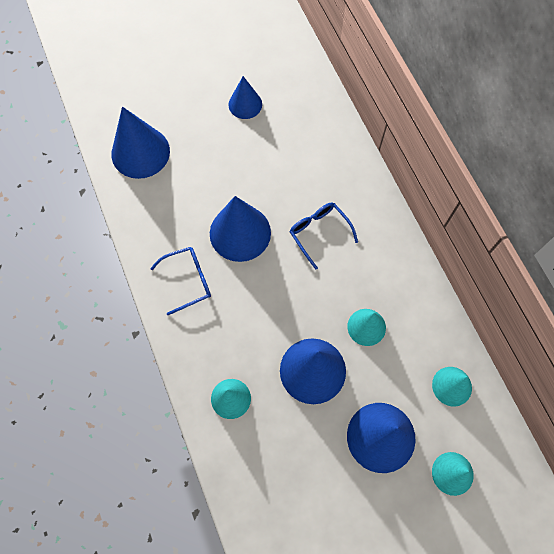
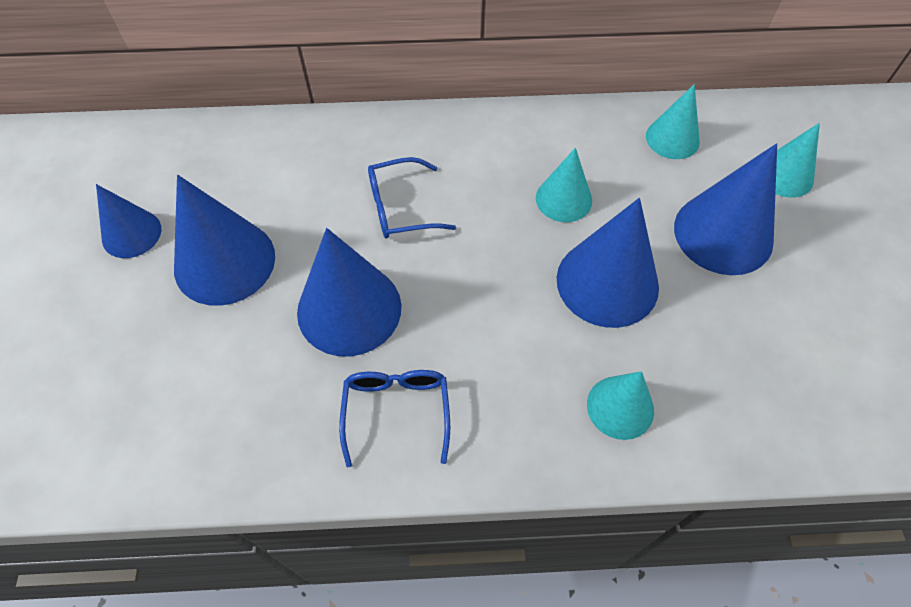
camera: 70 degrees left, 10 degrees down
blue cone [111,106,170,179] -> blue cone moved to [174,175,275,306]

